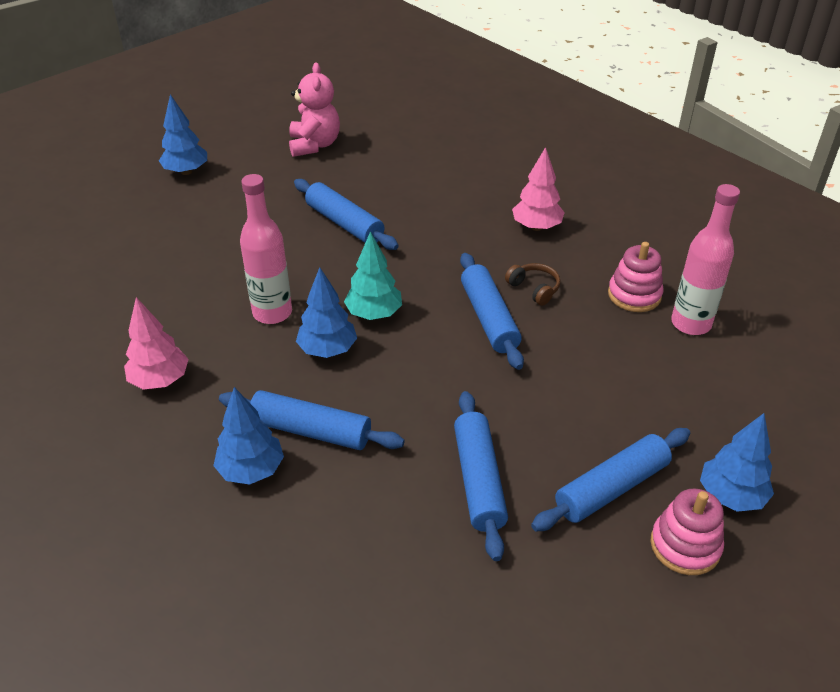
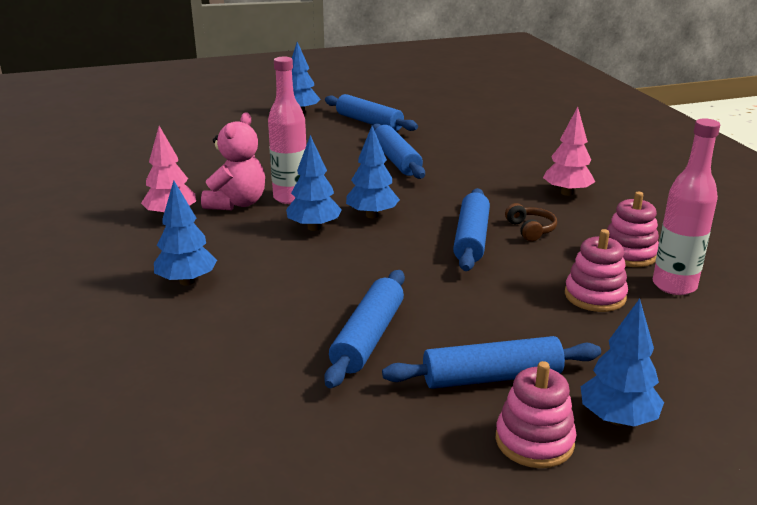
camera: 25 degrees right, 15 degrees down
blue rolling pin [219,390,405,450] -> blue rolling pin moved to [325,94,418,131]
pink teddy bear [289,62,340,157] -> pink teddy bear moved to [201,112,265,210]
turquoise tree [344,231,402,320] -> blue tree [346,126,400,218]
none -> pink stacking toy [565,229,628,312]

